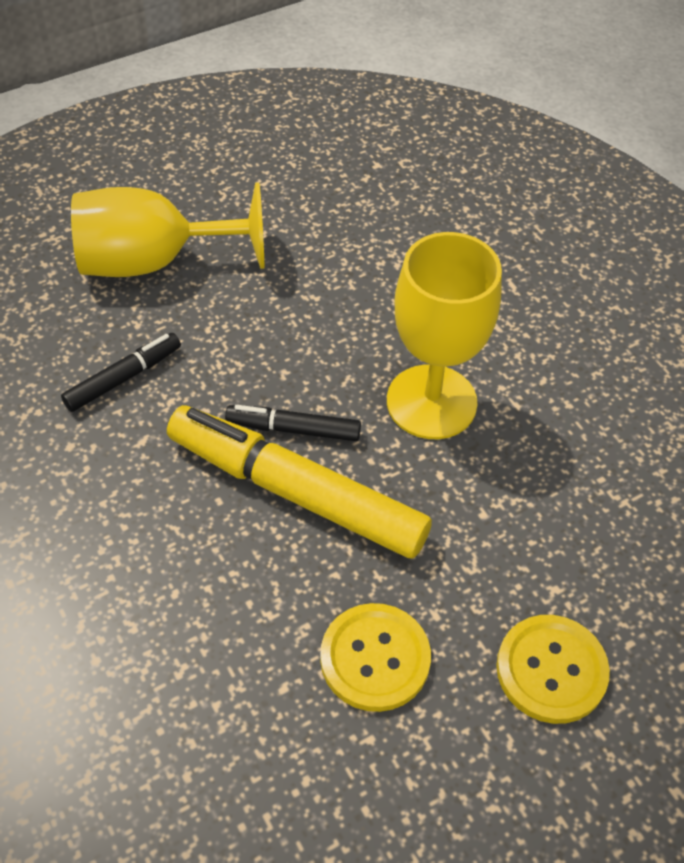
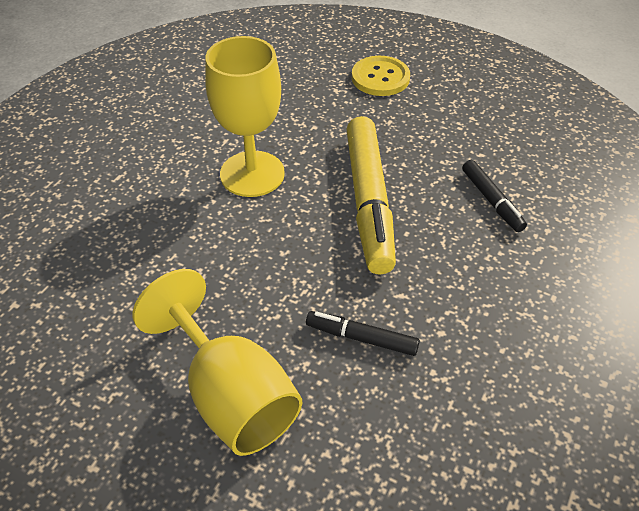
camera: 120 degrees left, 5 degrees down
black marker [225,405,361,441] -> black marker moved to [462,160,527,232]
yellow button [320,603,431,712] -> none

